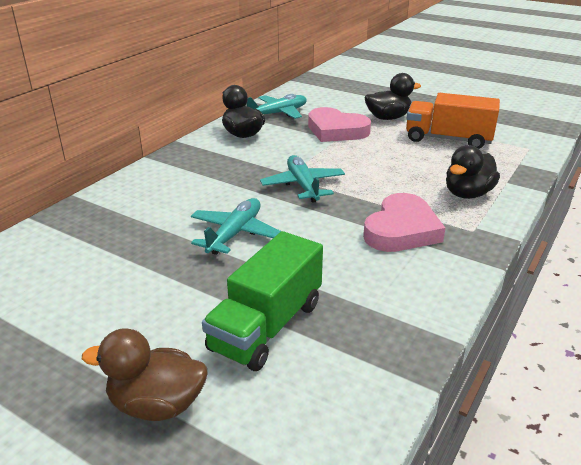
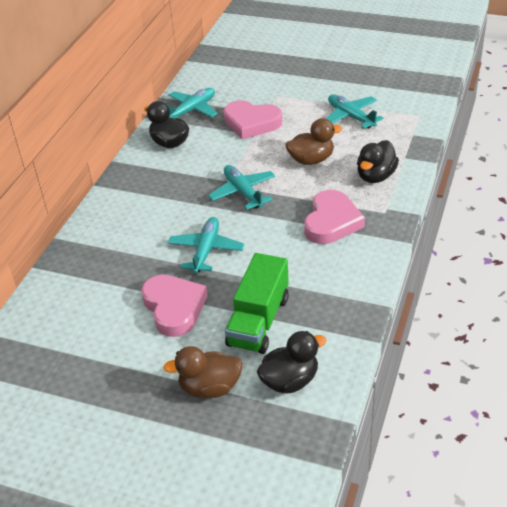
camera: 10 degrees left, 10 degrees up
black duck [365,73,421,120] -> black duck moved to [257,331,327,394]
orange truck [406,93,500,149] -> turquoise plane [326,94,383,129]
none -> pink heart [141,275,208,337]
none -> brown duck [285,118,342,165]

